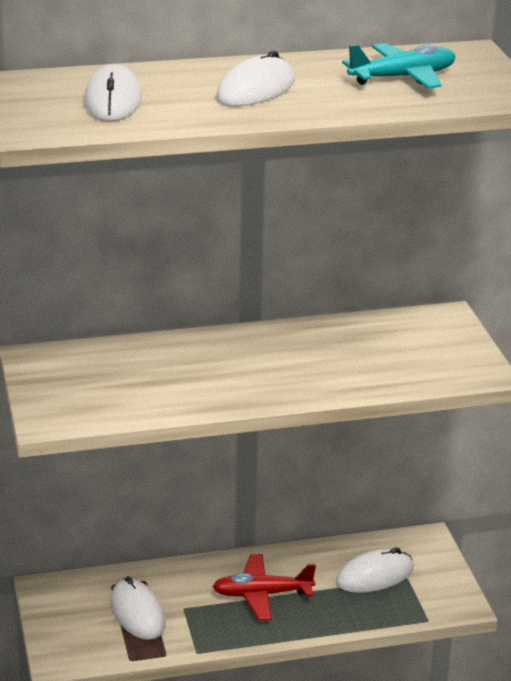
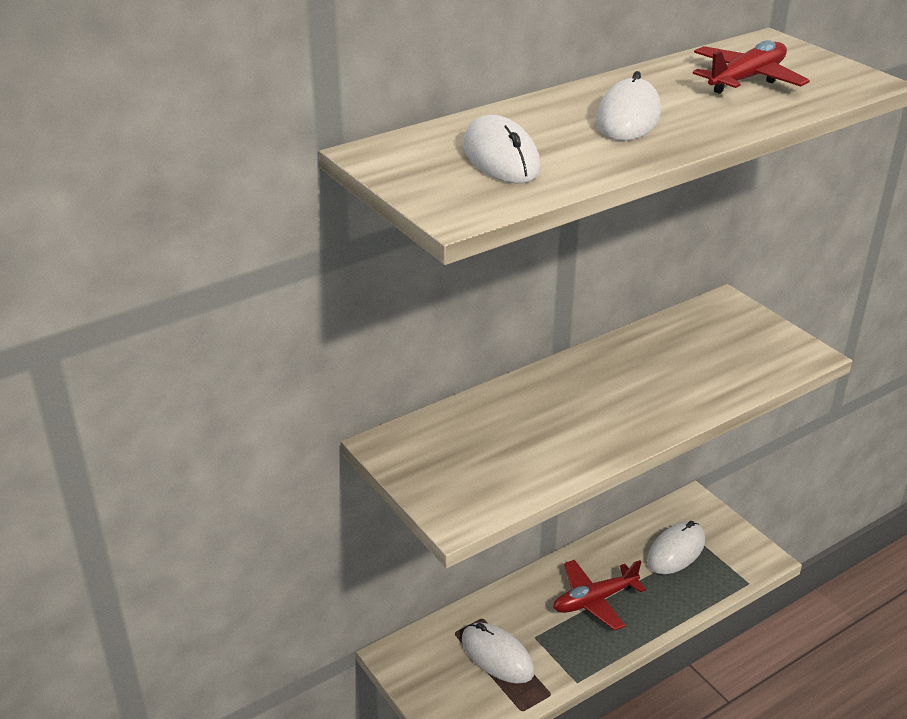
camera: 20 degrees left, 5 degrees up
turquoise plane [342,43,456,89] -> red plane [693,40,810,94]

